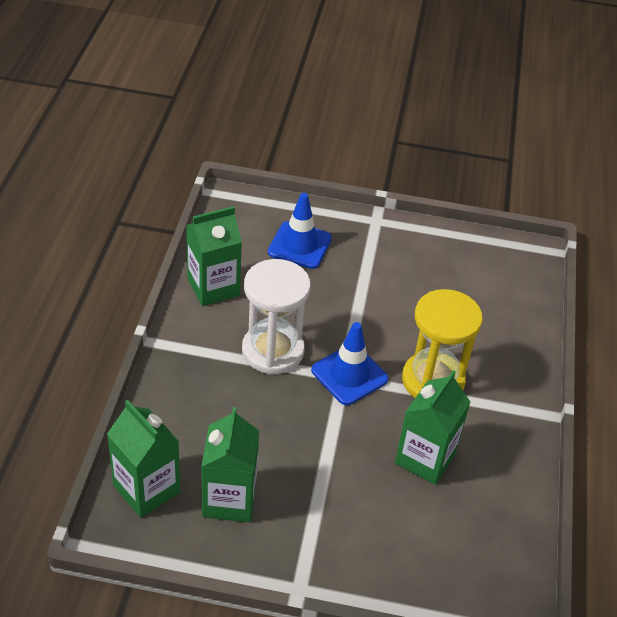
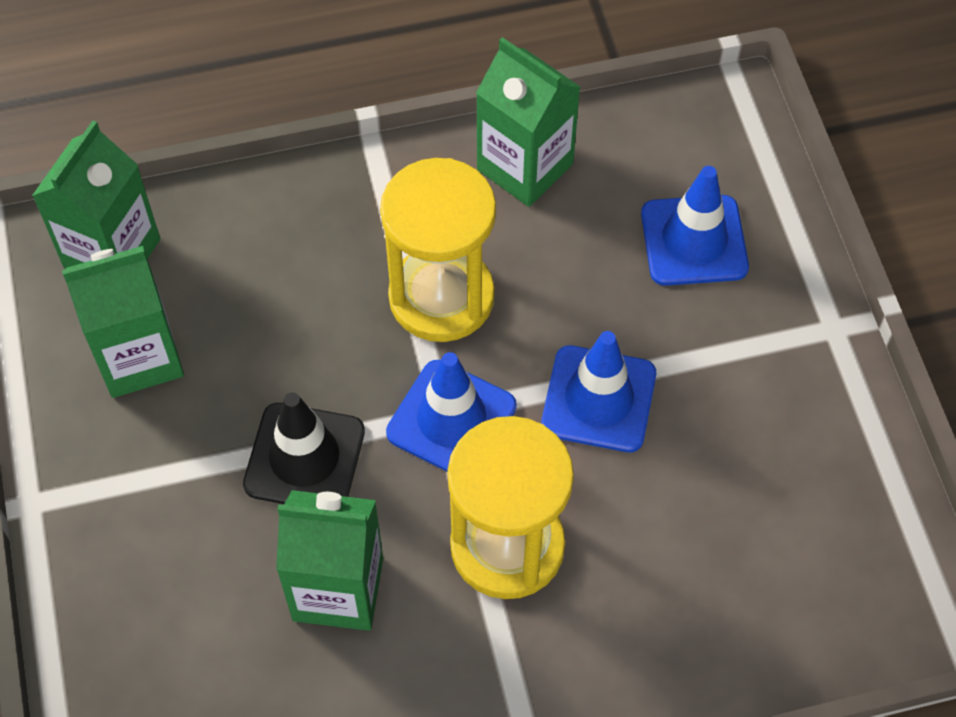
camera: 70 degrees right, 15 degrees up
white hourglass [242,259,311,374] -> yellow hourglass [380,158,496,342]
none -> black traffic cone [243,393,365,504]
none -> blue traffic cone [541,331,656,452]

